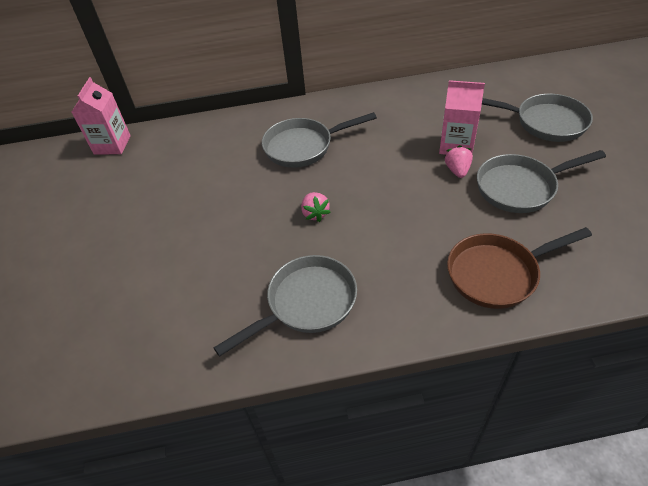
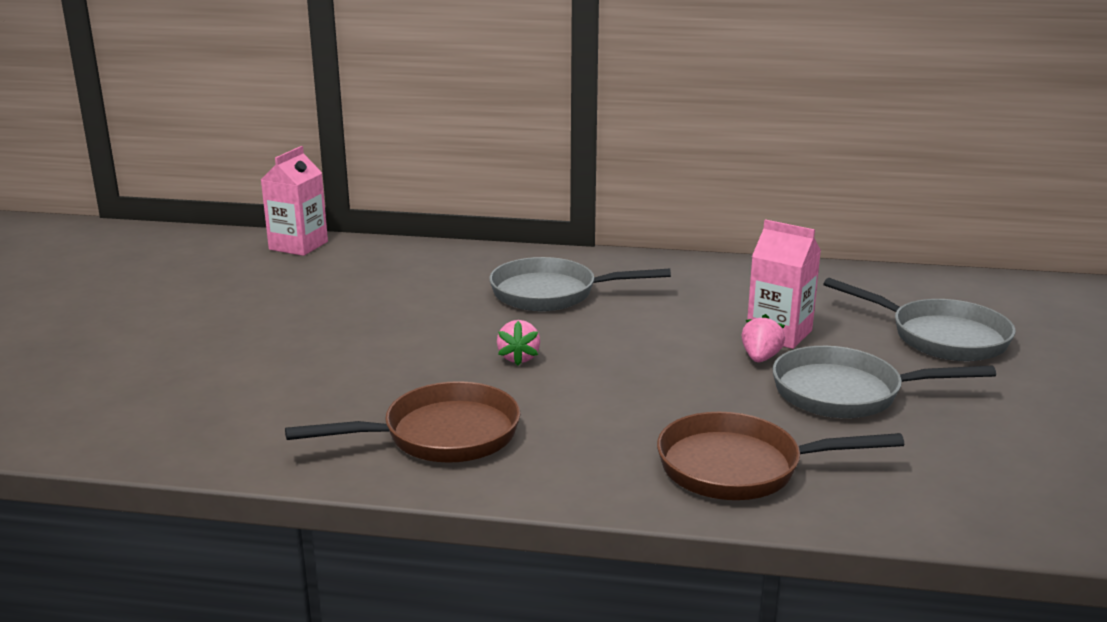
camera: 15 degrees right, 25 degrees down
grey pan [214,255,357,357] -> brown pan [285,381,520,463]

